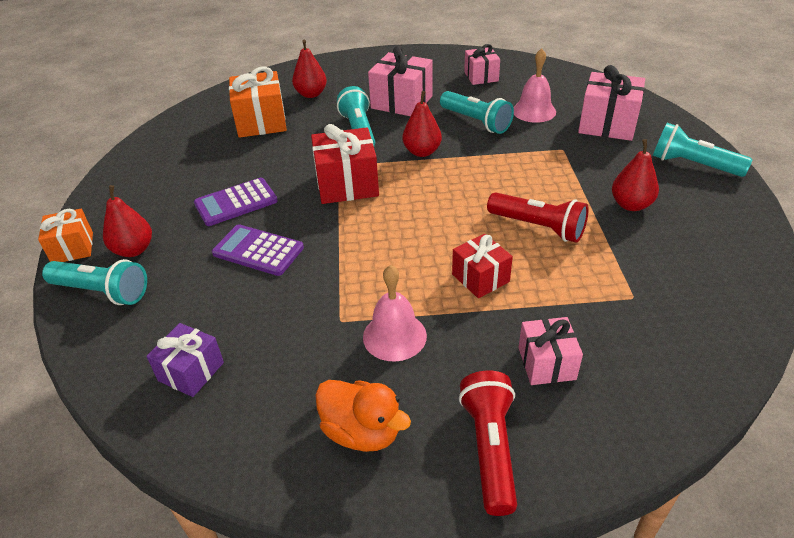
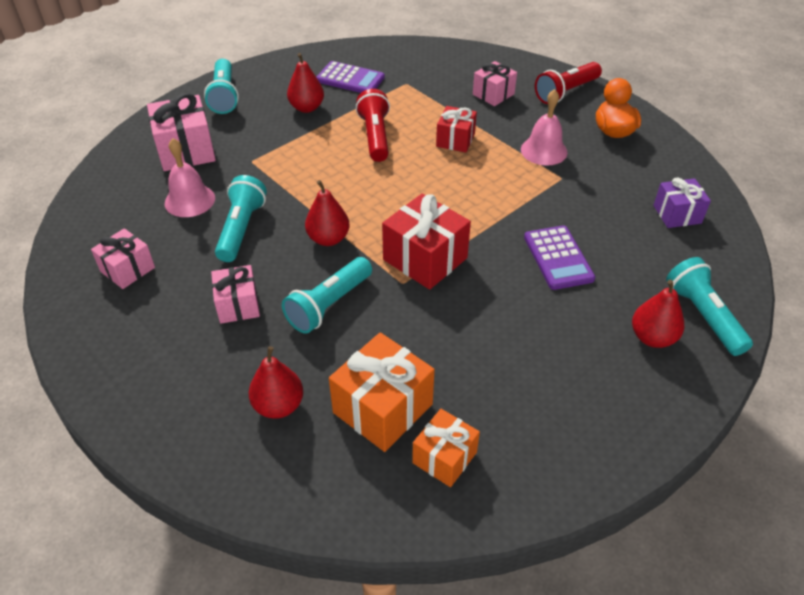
camera: 130 degrees left, 5 degrees up
orange gift [38,209,93,262] -> orange gift moved to [412,409,480,487]
purple calculator [194,178,278,226] -> purple calculator moved to [317,61,385,93]
pink gift [368,46,433,116] -> pink gift [211,265,260,324], size x0.63

